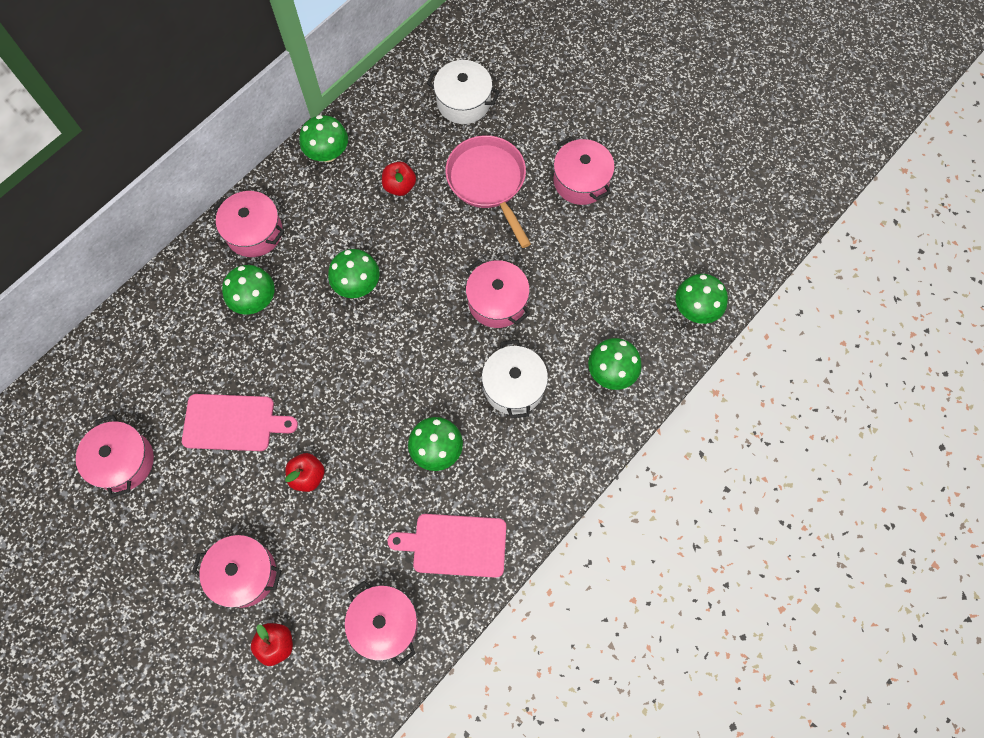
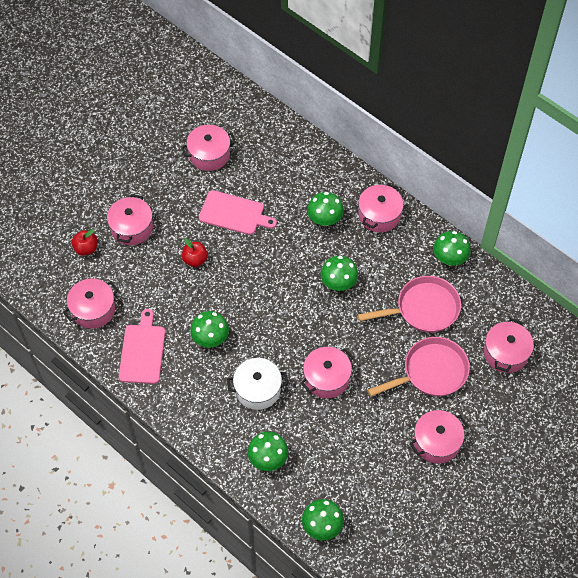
camera: 90 degrees right, 10 degrees down
pink cutting board [182,394,298,451] -> pink cutting board turned 75 degrees counterclockwise [199,190,277,235]
red apple [382,162,416,196] -> pink pan [358,276,461,332]
white pot [427,60,500,124] -> pink pot [484,318,534,373]

